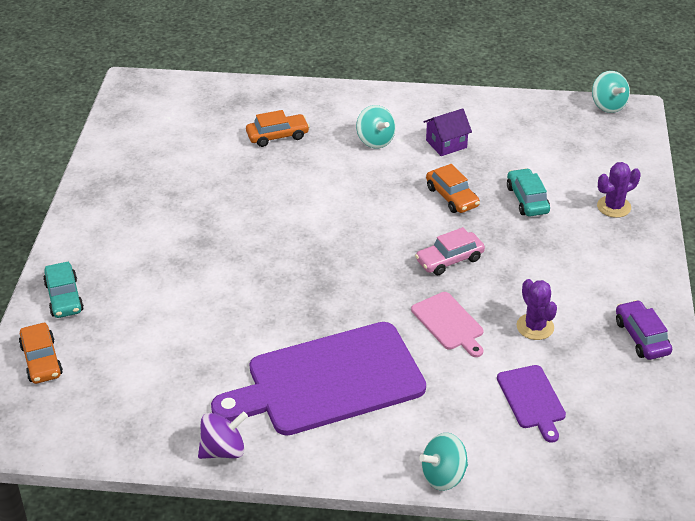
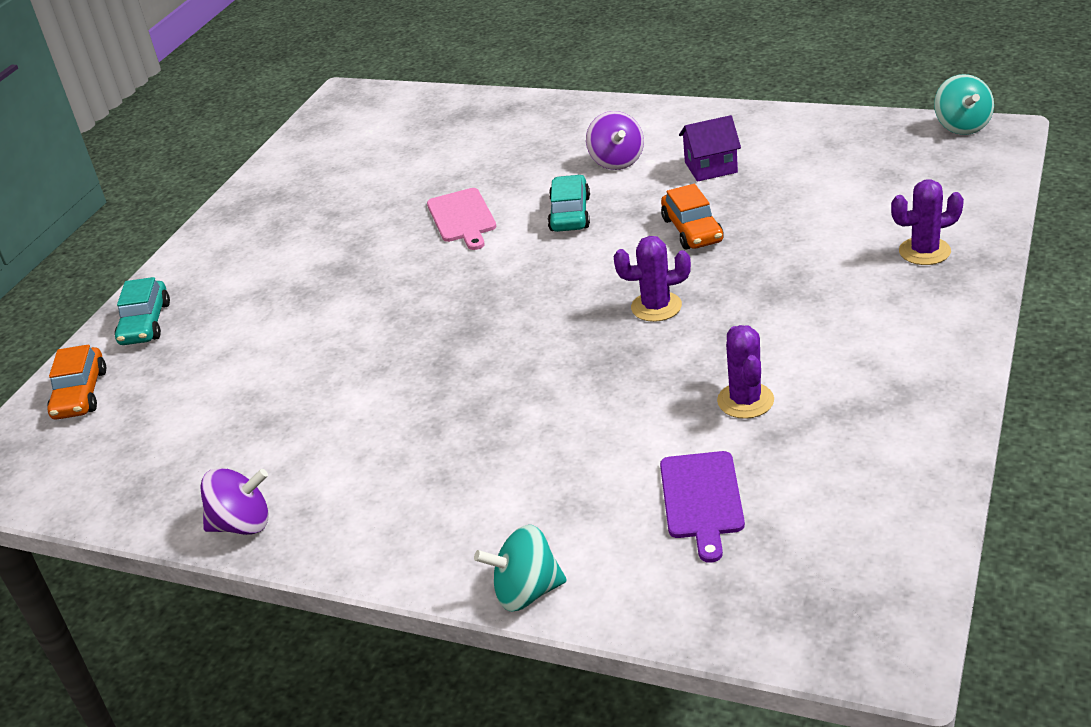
camera: 20 degrees right, 5 degrees down
purple cutting board [211,322,426,436] -> none
orange car [246,110,310,147] -> none
turquoise spinning top [356,105,396,148] -> purple spinning top [586,111,644,170]
pink cutting board [411,292,483,357] -> pink cutting board moved to [427,188,496,250]
pink car [415,227,485,275] -> purple cactus [614,236,691,322]
turquoise car [507,168,550,216] -> turquoise car moved to [548,175,590,232]
purple car [616,300,672,360] -> none

